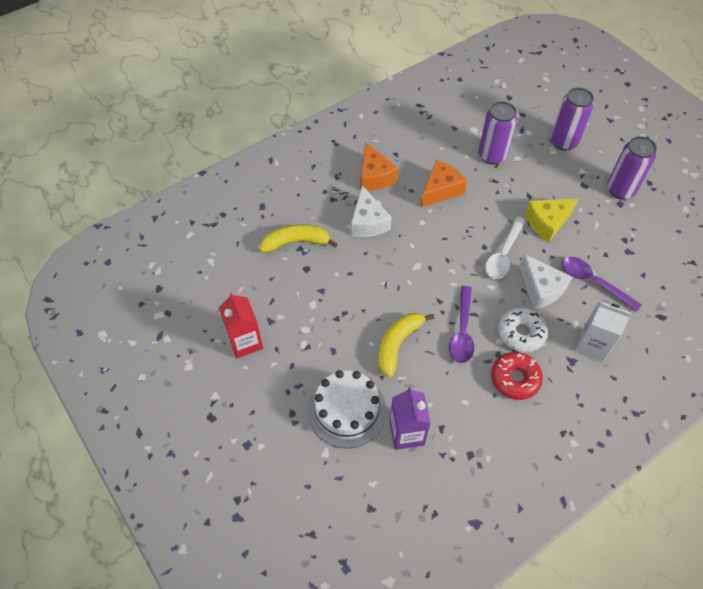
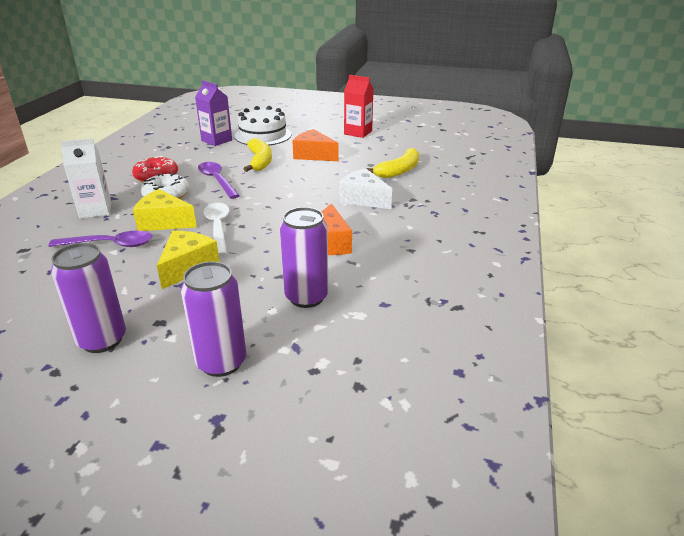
camera: 140 degrees right, 25 degrees down
orange cheese [360,142,398,191] -> orange cheese moved to [293,129,339,161]
white cheese [519,254,572,309] -> yellow cheese [133,189,197,231]

